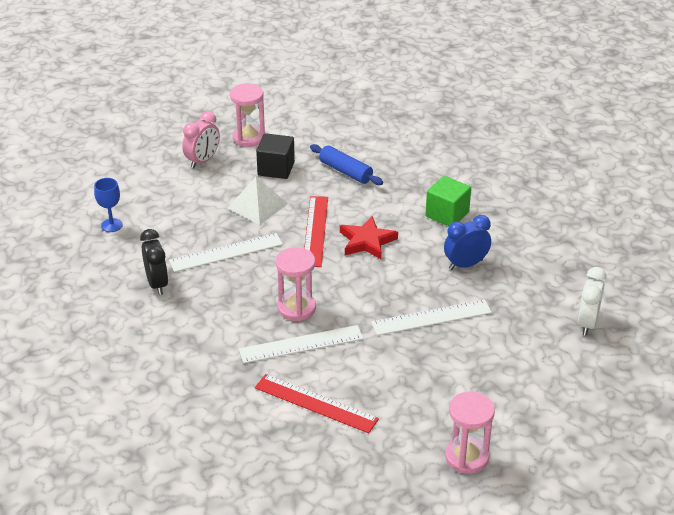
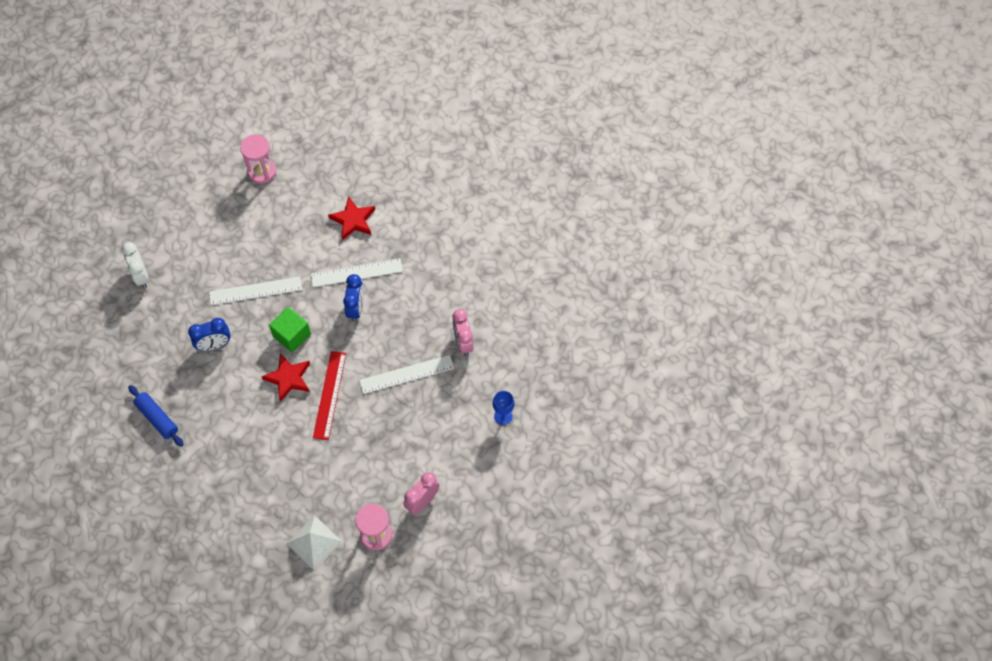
camera: 175 degrees left, 25 degrees up
black clock [140,229,168,295] -> pink clock [452,309,473,356]
white pyramid [227,177,288,225] -> white pyramid moved to [286,516,342,570]
red ruler [255,374,379,433] -> red star [328,196,375,240]
black cube [256,133,295,179] -> none
pink hourglass [276,247,316,321] -> blue clock [343,274,364,322]
blue rolling pin [310,144,383,185] -> blue rolling pin moved to [128,385,184,447]
green cube [425,176,471,226] -> green cube moved to [269,307,311,352]
white clock [577,267,607,336] -> white clock turned 135 degrees clockwise [122,242,149,288]

